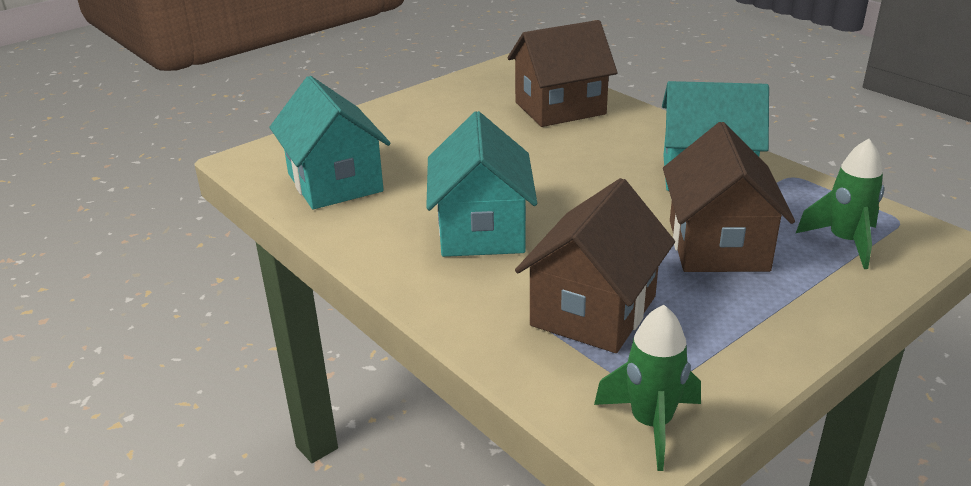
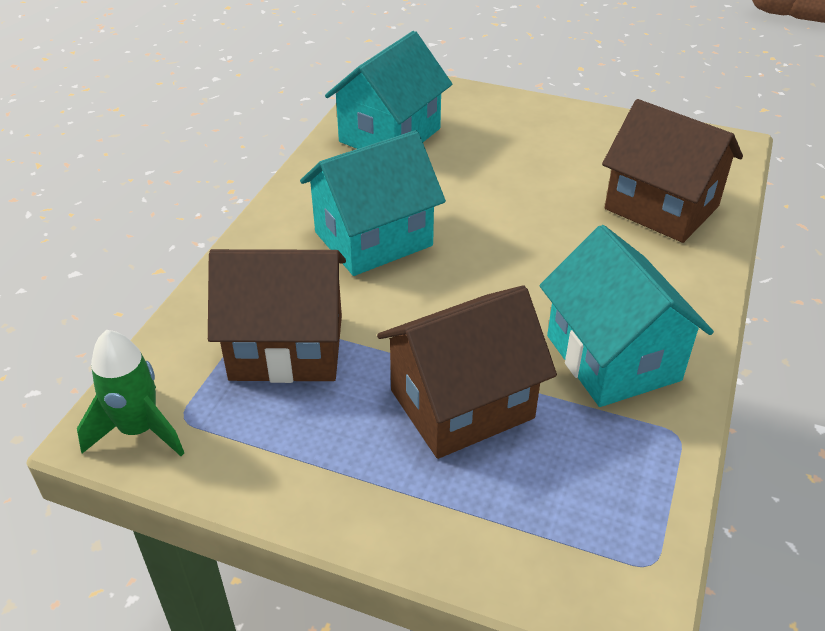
camera: 60 degrees right, 10 degrees up
green rocket [796,139,884,269] -> none

